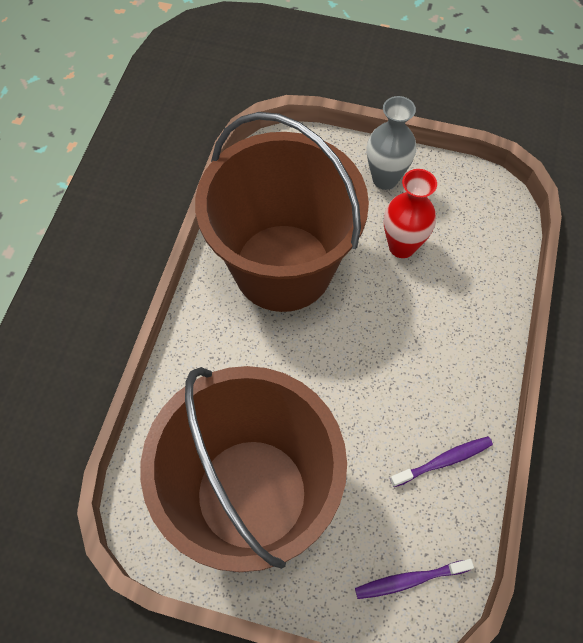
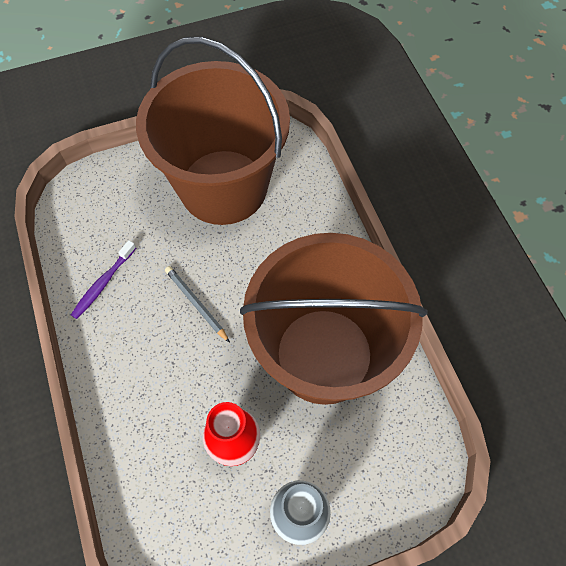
camera: 145 degrees right, 0 degrees up
purple toothbrush [355,559,474,599] -> none
none -> grey pencil [165,266,230,343]

